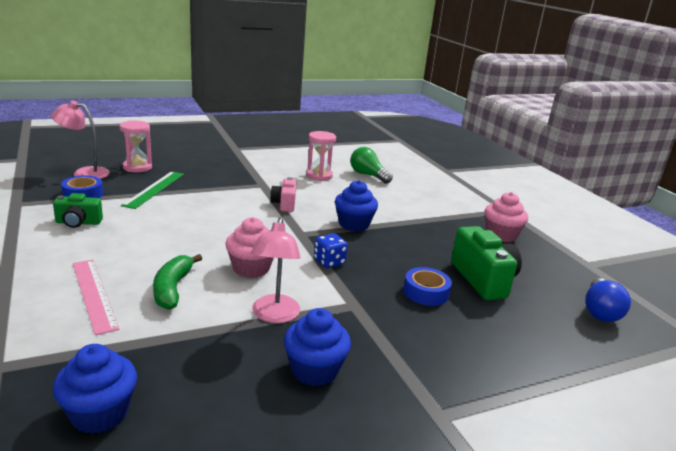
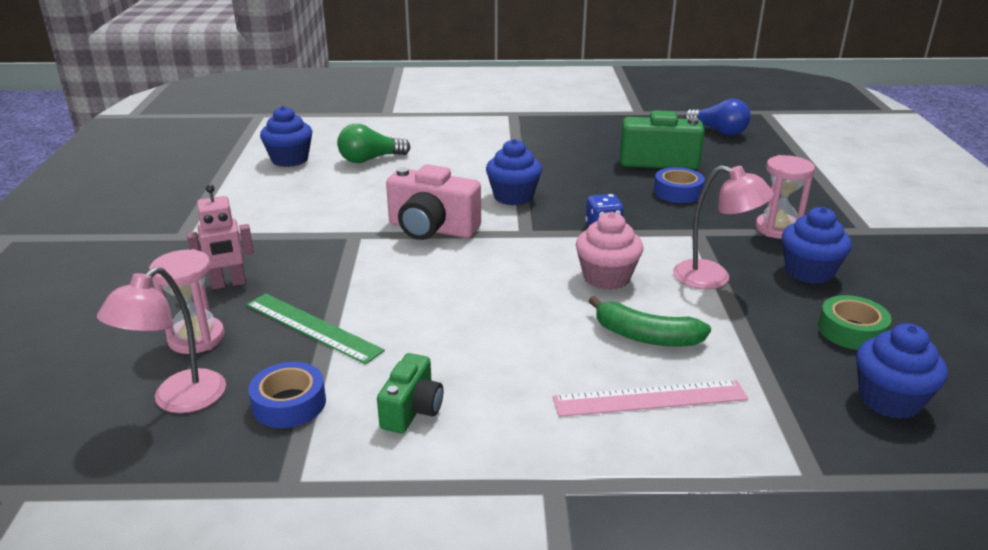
camera: 65 degrees left, 5 degrees up
pink camera [270,177,297,212] -> pink camera [386,164,481,240], size x1.68
pink hourglass [306,131,336,181] -> pink hourglass moved to [755,155,815,239]
pink cupcake [485,192,528,242] -> none
none -> pink robot [187,184,254,290]
none -> blue cupcake [260,106,313,167]
none -> green tape [818,295,892,350]

